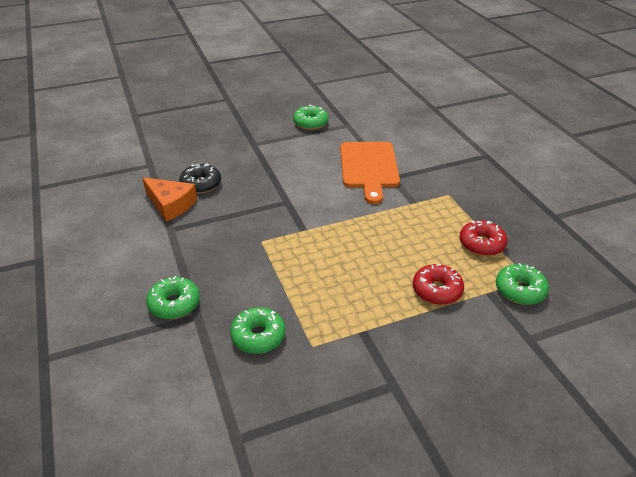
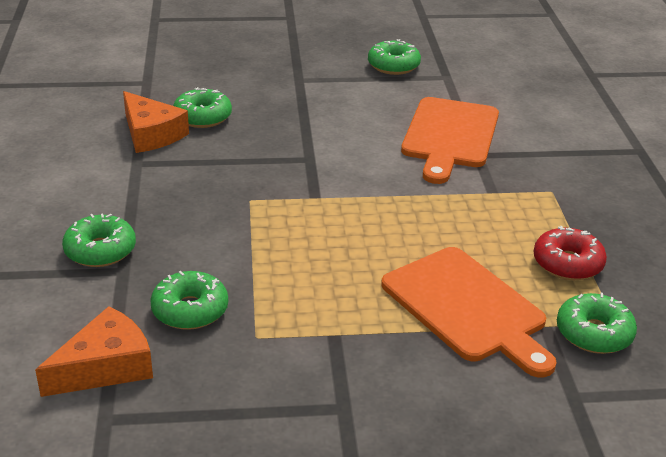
camera: 15 degrees right, 5 degrees down
black donut [179,164,221,194] -> green donut [173,87,232,128]
red donut [413,264,464,305] -> orange cutting board [381,247,557,377]
none -> orange cheese [35,306,153,397]

